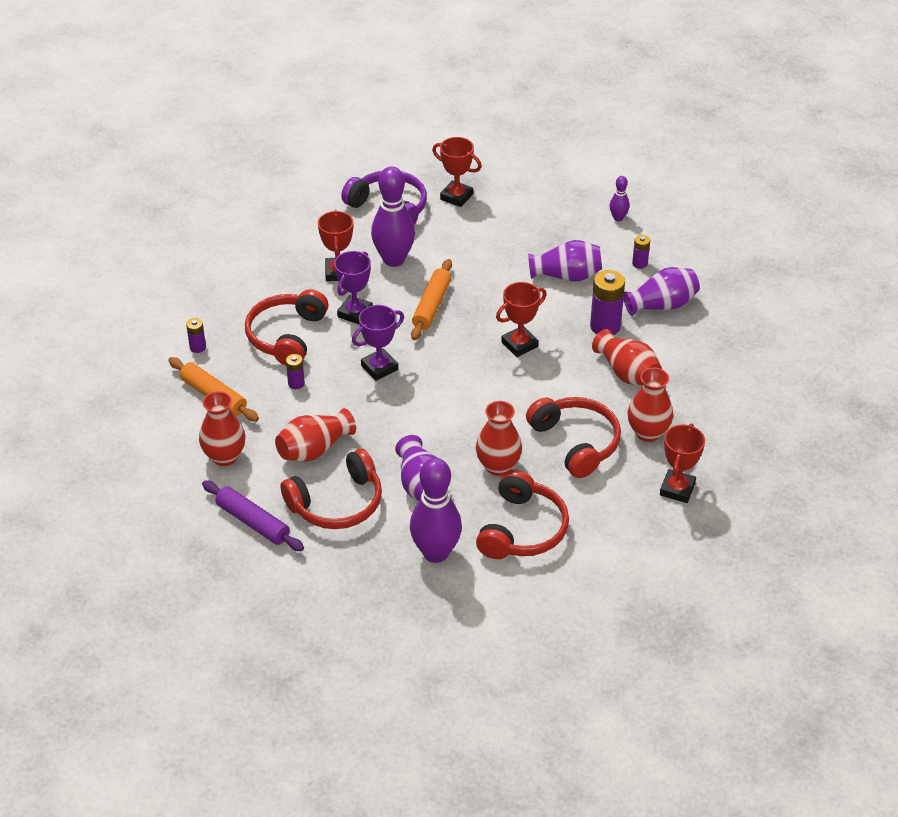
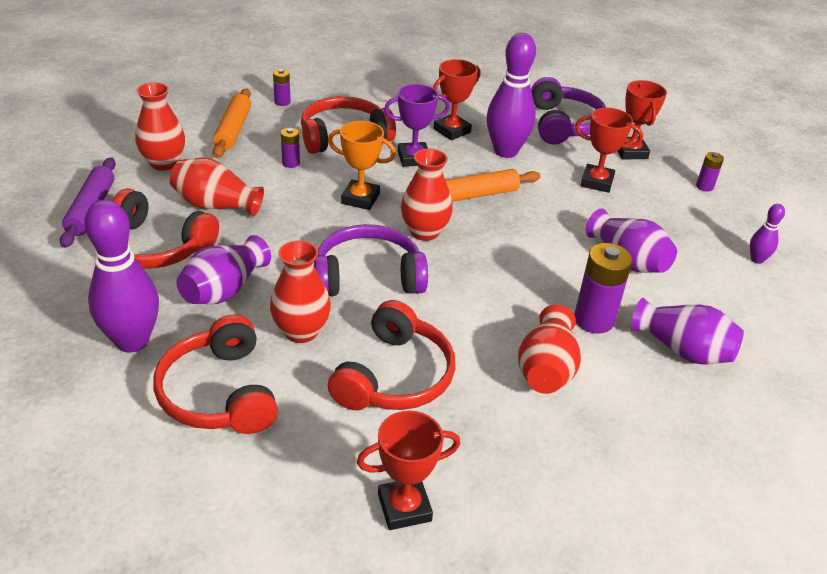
camera: 50 degrees right, 5 degrees down
purple trophy [352,305,404,381] -> orange trophy [328,121,396,210]
red headphones [476,469,569,559] -> red headphones turned 90 degrees clockwise [153,314,278,434]
red trophy [496,282,547,357] -> red trophy moved to [575,108,643,193]
red vase [628,368,673,442] -> red vase moved to [401,149,453,241]
purple battery [632,235,650,269] -> purple battery moved to [696,152,724,192]
none -> purple headphones [314,224,428,297]

